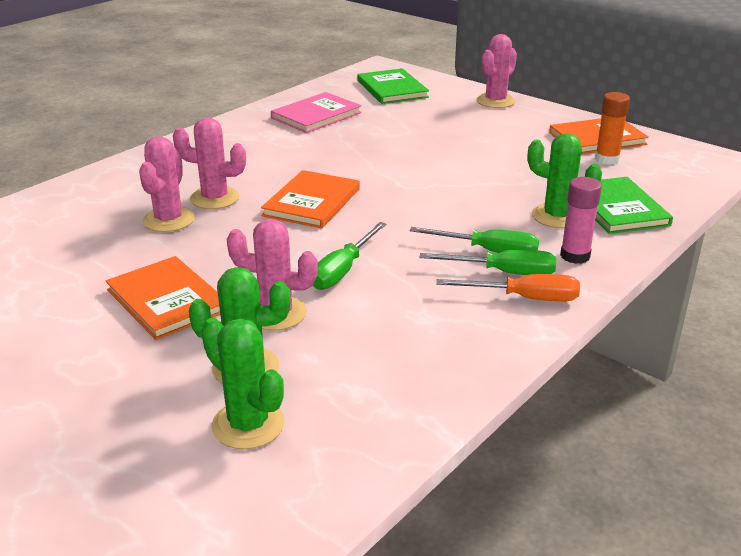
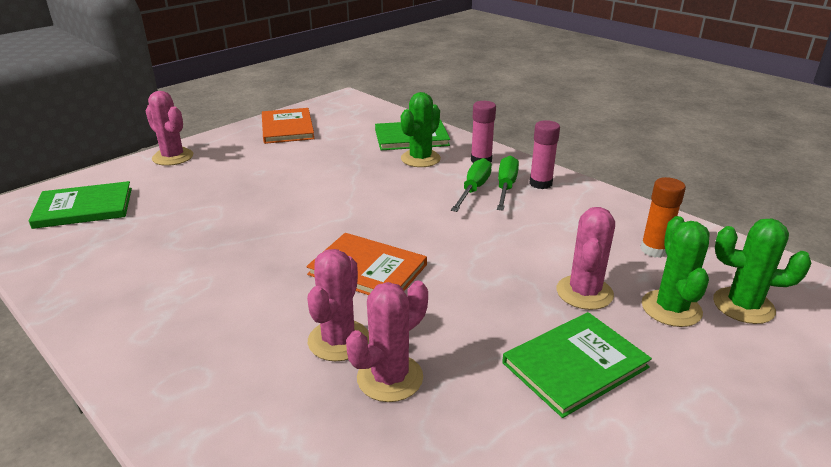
camera: 85 degrees left, 0 degrees up
orange book [106,256,220,340] -> green book [502,312,652,418]
pink cactus [139,136,195,232] -> pink cactus turned 60 degrees counterclockwise [346,281,428,402]
green cactus [201,318,285,449] -> green cactus turned 60 degrees clockwise [713,219,811,324]
pink book [271,92,362,133] -> none
green screwdriver [312,222,386,290] -> none
orange screwdriver [436,274,580,301] -> pink glue stick [529,120,560,189]
orange glue stick [595,92,630,165] -> orange glue stick moved to [640,177,686,258]

